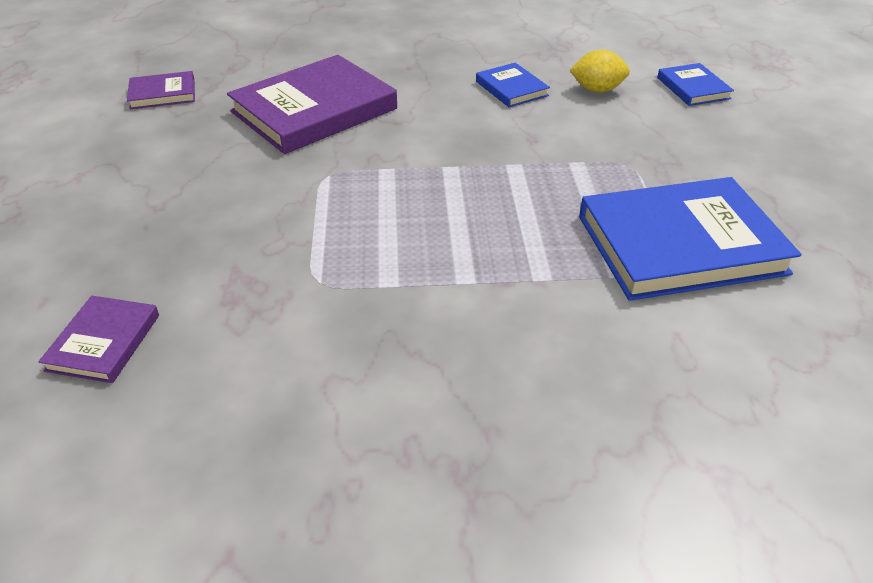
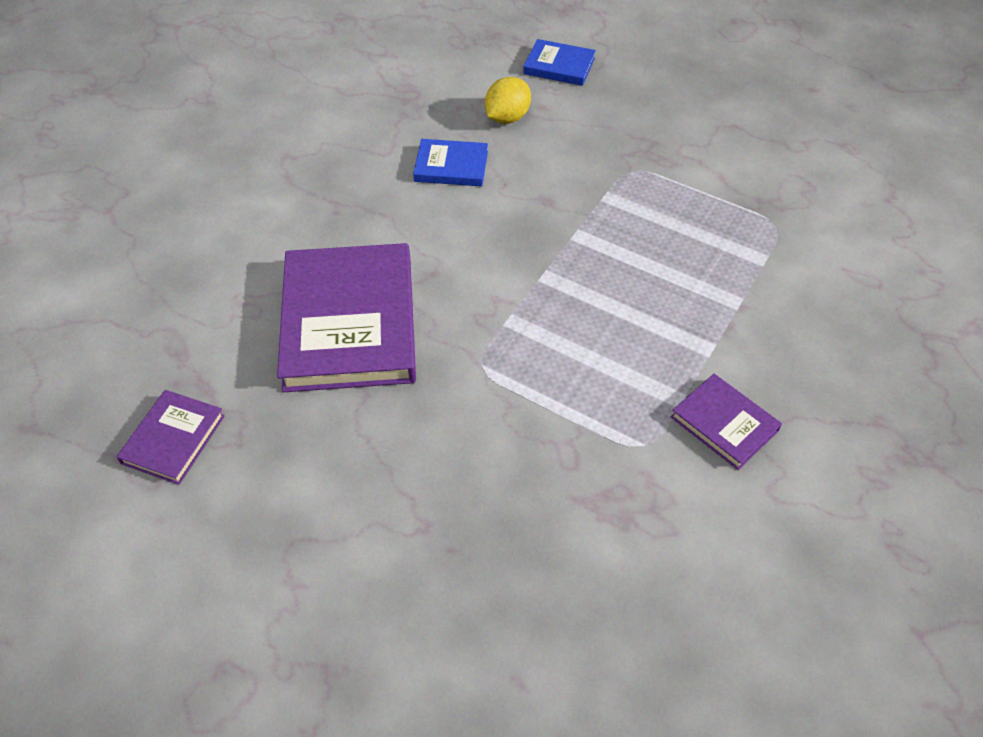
camera: 55 degrees left, 10 degrees up
purple book [38,296,159,383] -> purple book moved to [671,374,782,470]
blue book [579,177,801,301] -> none

